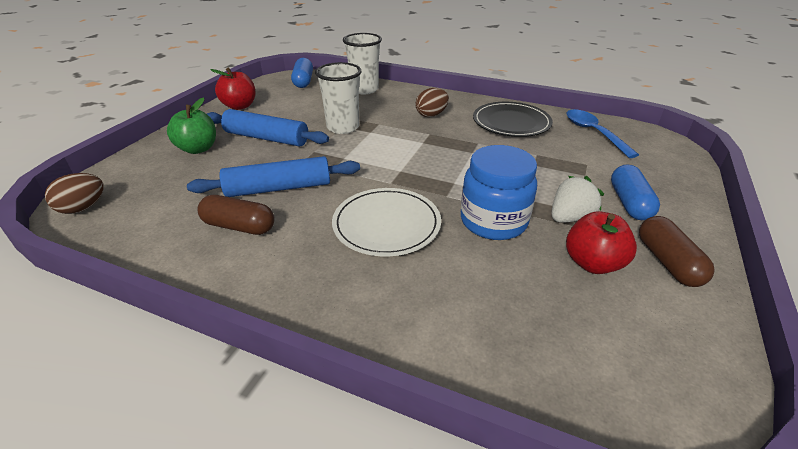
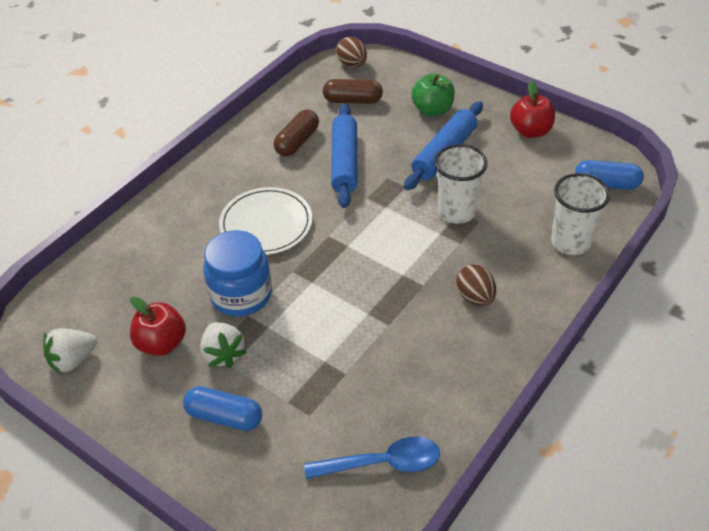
camera: 105 degrees right, 10 degrees up
black plate [473,102,553,137] -> none
brown capsule [639,216,715,287] -> brown capsule moved to [323,79,383,104]
none -> white strawberry [43,328,97,375]

